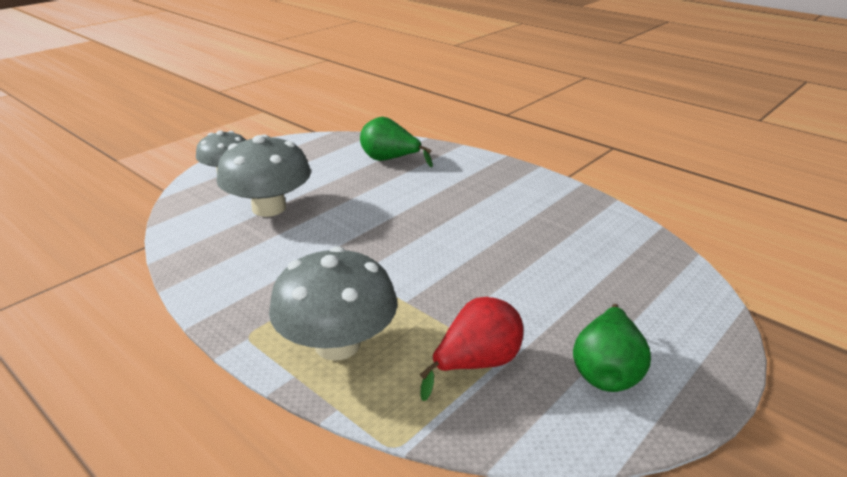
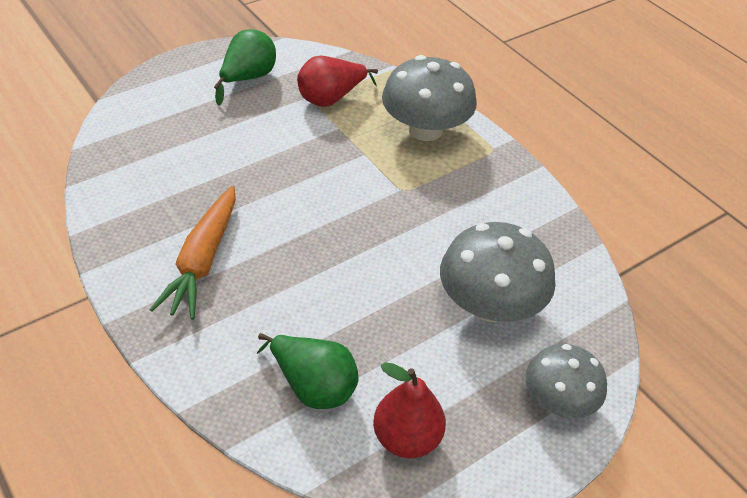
camera: 170 degrees left, 15 degrees up
none -> orange carrot [150,186,236,320]
none -> red pear [373,362,446,458]

